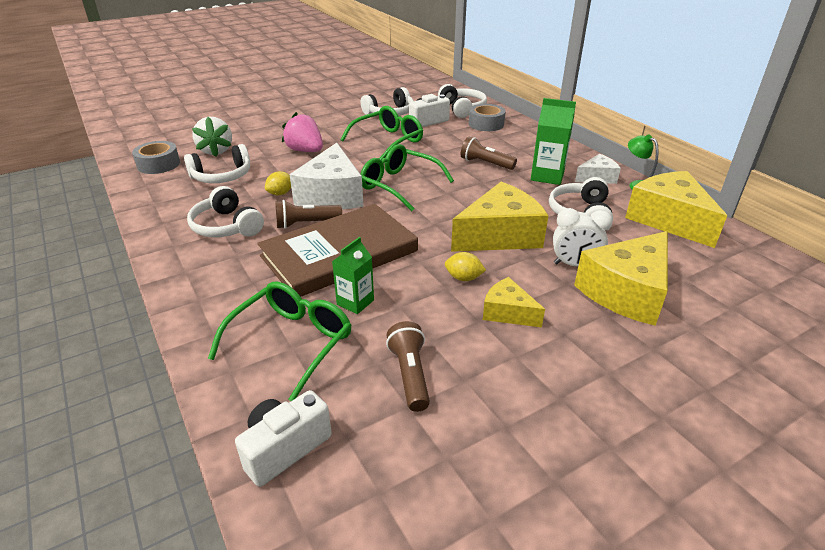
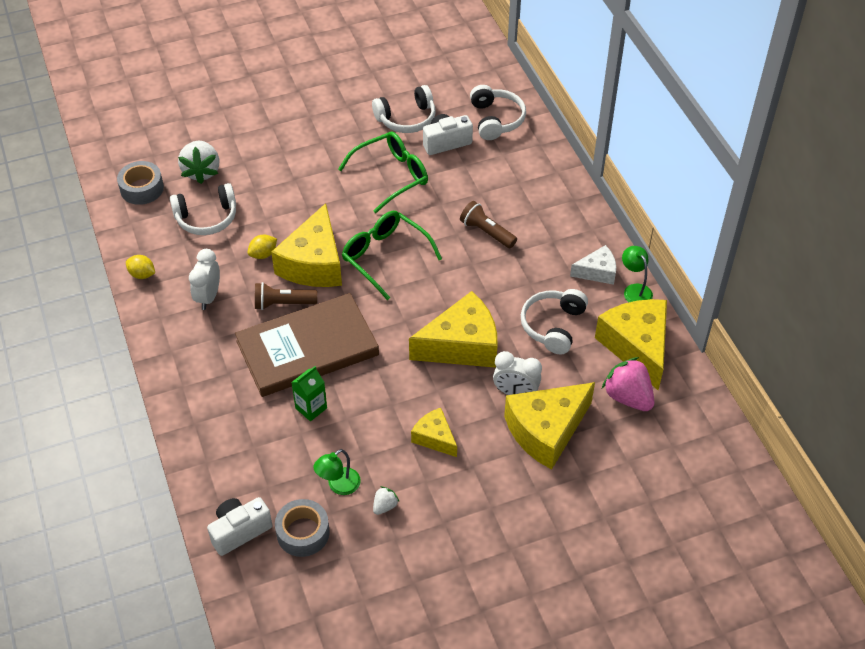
camera: 10 degrees right, 15 degrees up
white headphones [187,186,264,237] -> white clock [189,249,220,310]
green glasses [208,282,352,401] -> none
pink strawberry [282,112,323,152] -> pink strawberry moved to [602,357,654,411]
white cheese [290,143,364,209] -> yellow cheese [271,203,342,287]
brown flashlight [386,321,430,412] -> green lamp [313,449,361,495]
yellow lemon [445,252,486,281] -> yellow lemon moved to [126,255,155,279]
grey tape [469,104,506,131] -> grey tape moved to [275,499,330,557]
green carton [531,98,576,185] -> none
none -> white strawberry [373,486,399,515]

